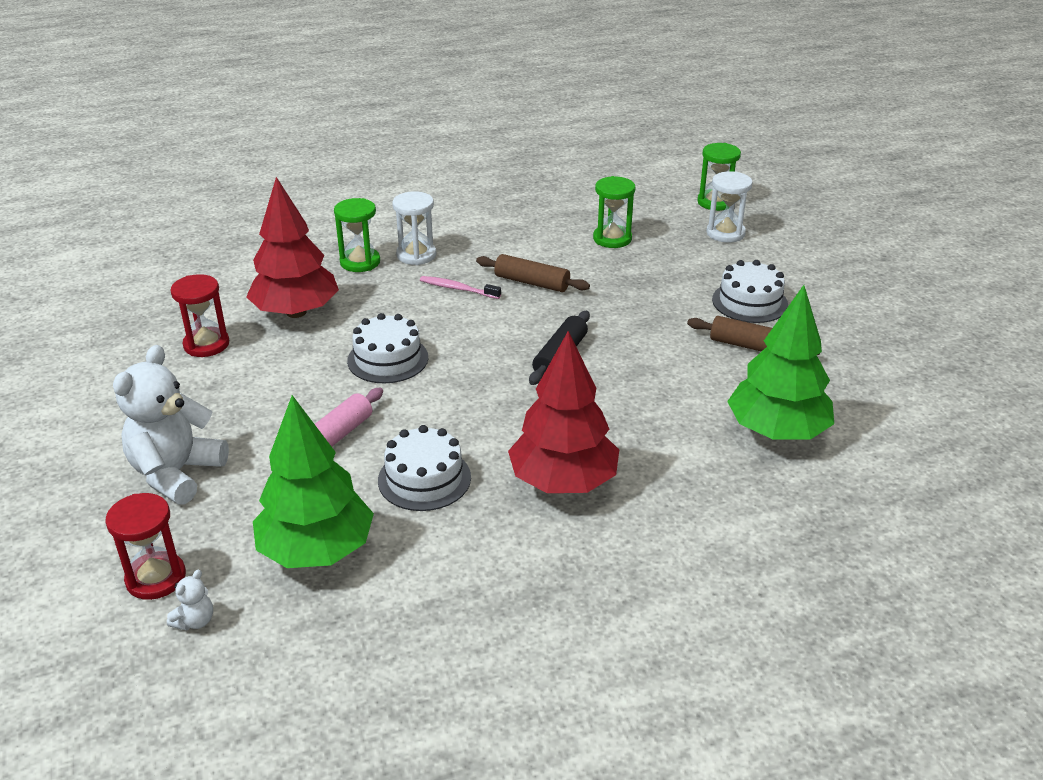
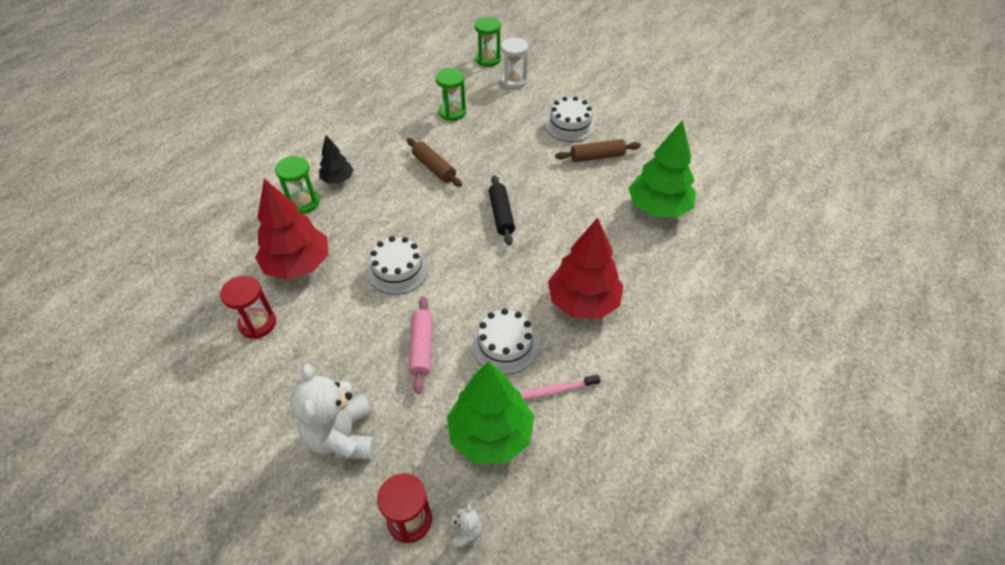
camera: 35 degrees left, 15 degrees up
white hourglass [392,191,436,265] -> black tree [319,135,354,183]
pink toothbrush [420,276,501,299] -> pink toothbrush moved to [521,374,601,399]
brown rolling pin [476,254,590,292] -> brown rolling pin turned 60 degrees clockwise [407,138,462,187]

